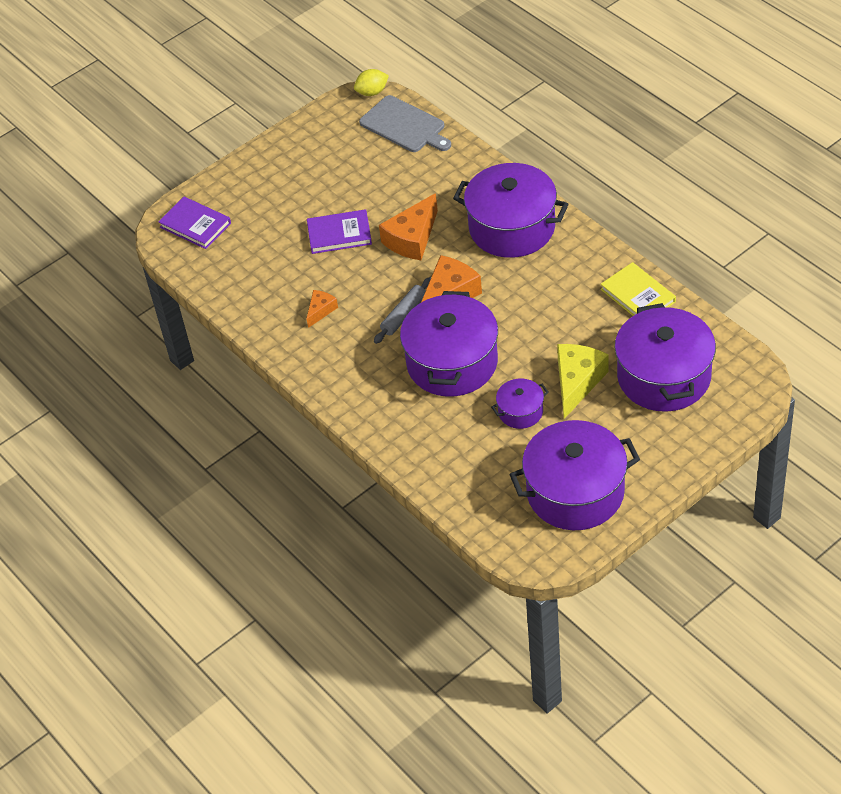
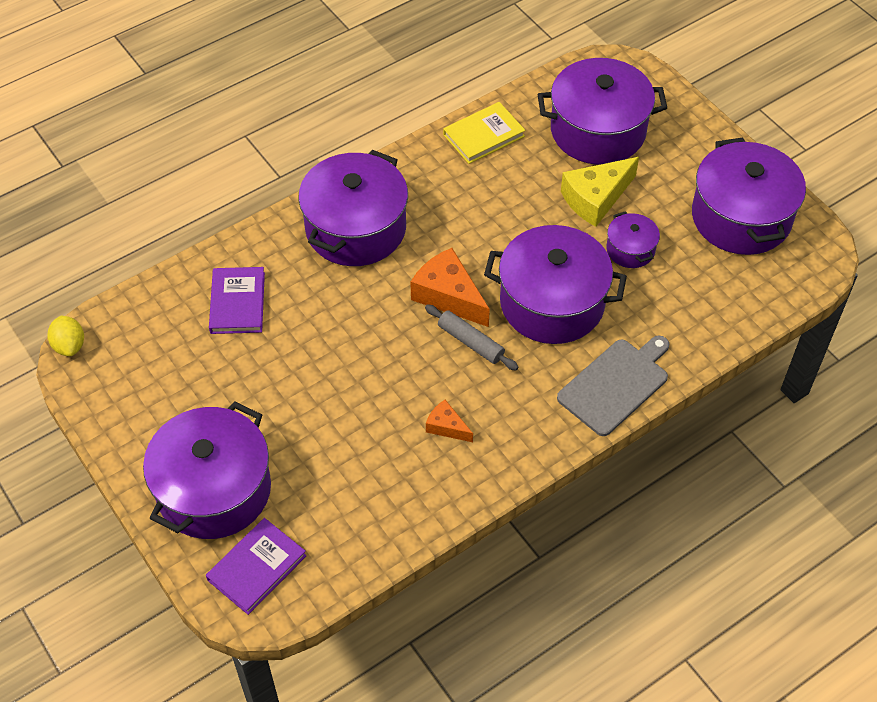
camera: 90 degrees left, 5 degrees up
purple book [307,209,372,254] -> purple book moved to [209,267,265,334]
grey cutting board [359,95,451,152] -> grey cutting board moved to [557,336,669,436]
orange cheese [379,193,438,260] -> none
yellow cheese [557,344,609,419] -> yellow cheese turned 60 degrees counterclockwise [561,157,639,227]
none -> purple pot [143,402,271,539]

